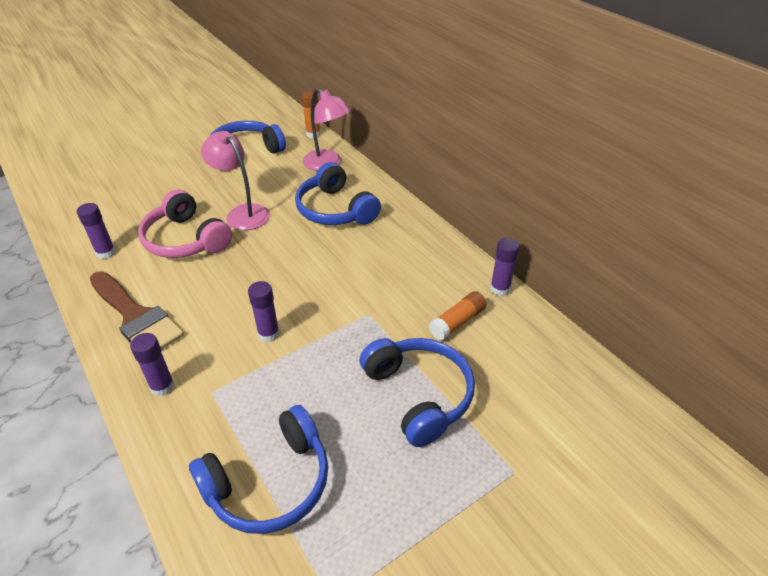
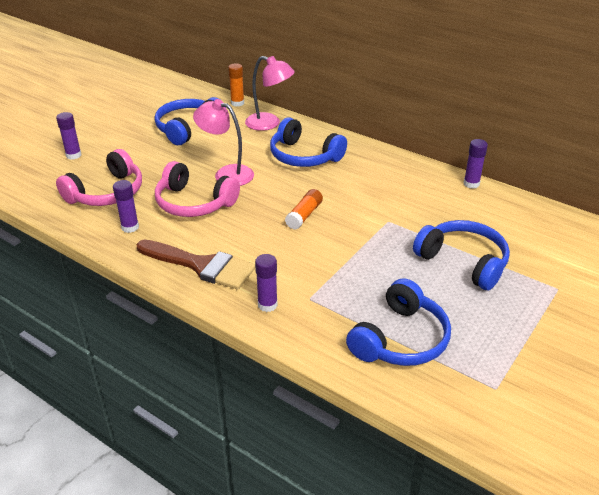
camera: 20 degrees left, 5 degrees down
purple glue stick [248,281,280,342] -> purple glue stick moved to [56,112,82,160]
orange glue stick [429,291,487,340] -> orange glue stick moved to [285,189,323,230]
none -> pink headphones [56,149,142,206]

